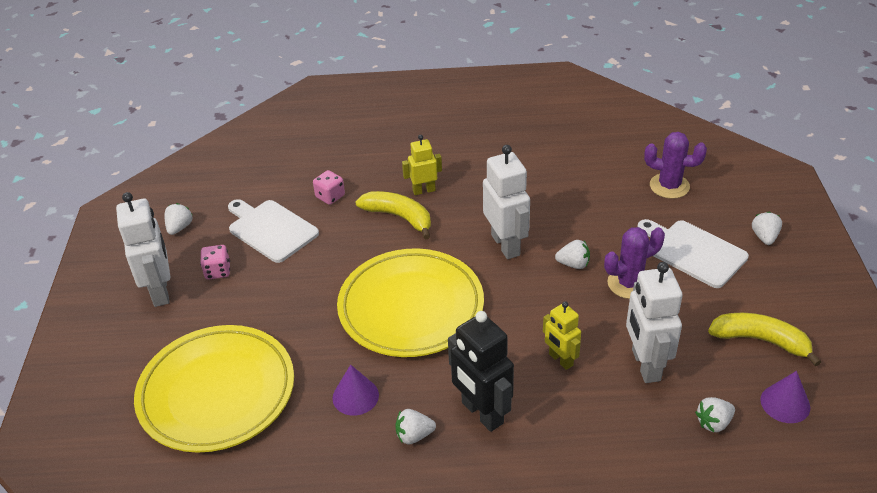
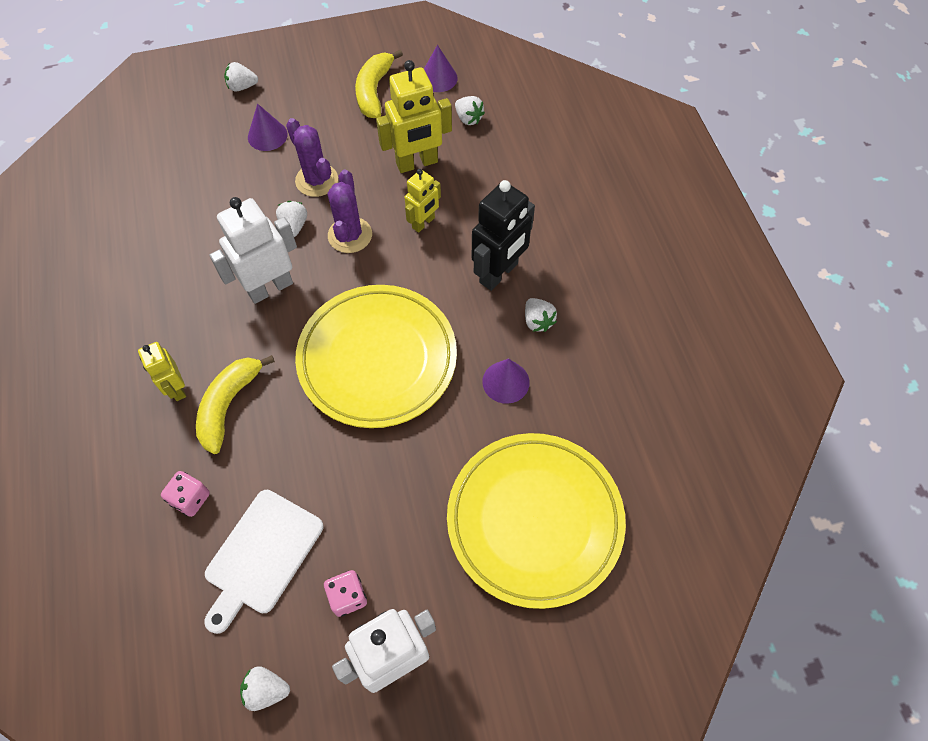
camera: 105 degrees left, 20 degrees up
white robot [626,262,683,383] -> yellow robot [376,60,452,173]
white cutting board [637,219,749,288] -> purple cone [248,104,288,151]
purple cactus [644,132,707,199] -> purple cactus moved to [328,170,372,253]

